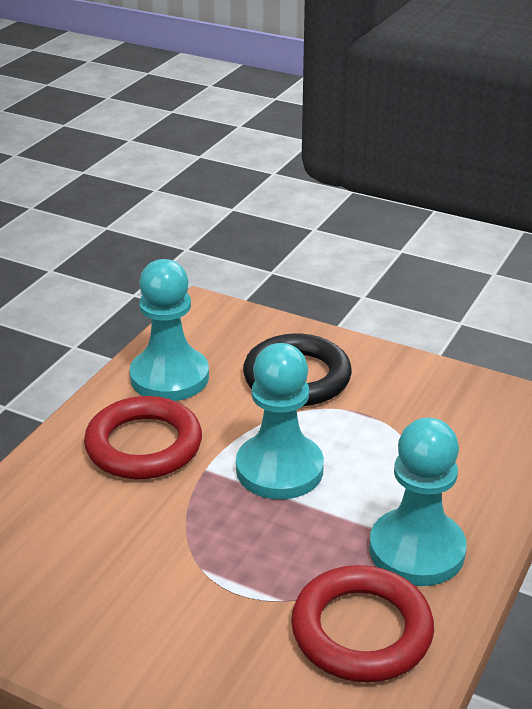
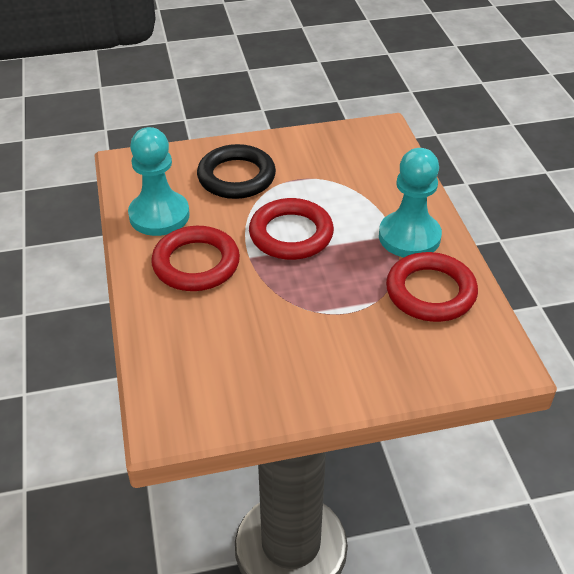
camera: 40 degrees left, 10 degrees up
turquoise pawn [236,343,324,500] -> red ring [249,198,334,260]

